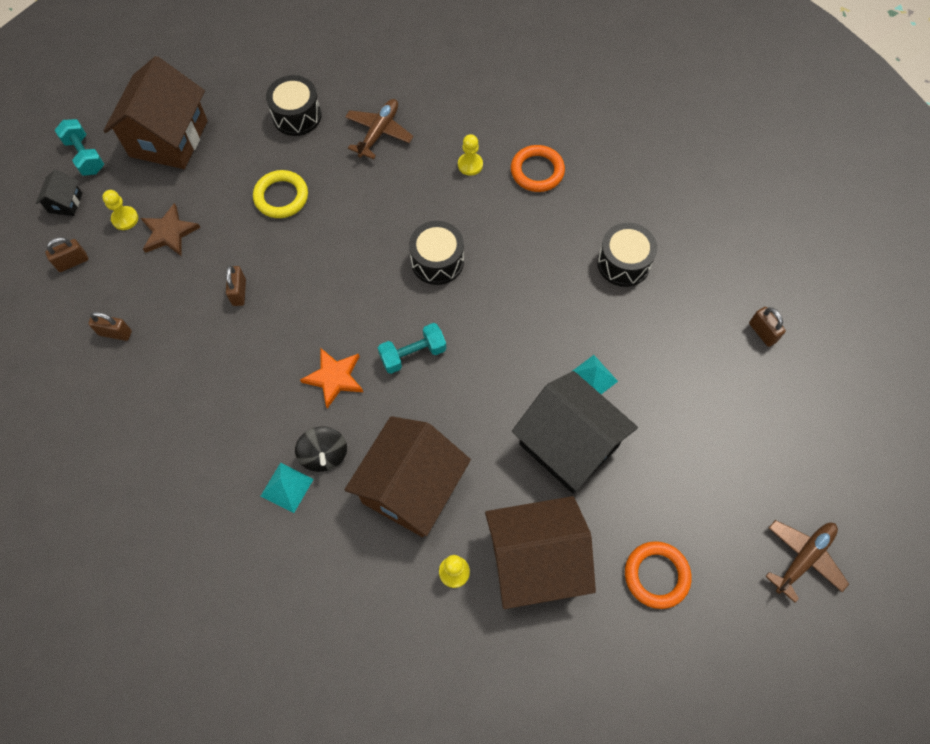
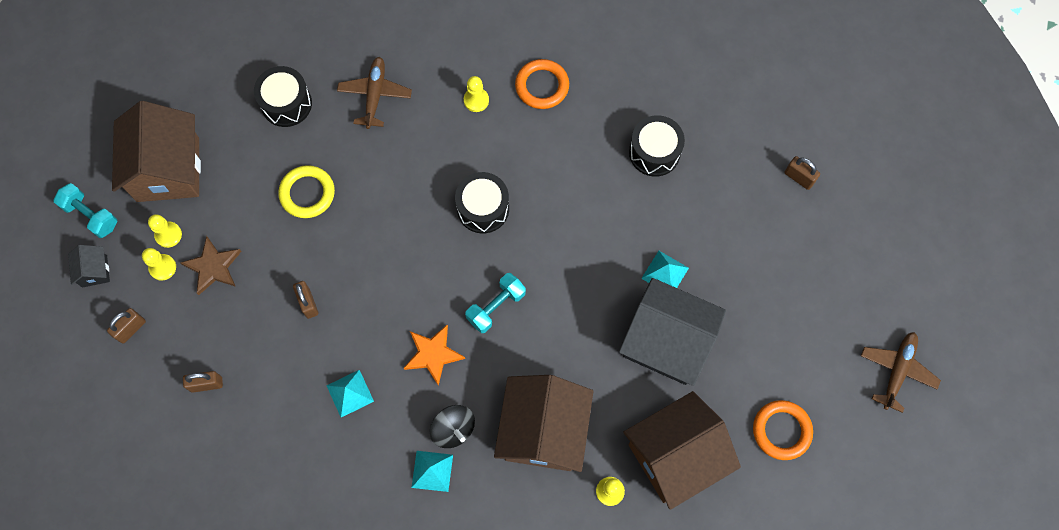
camera: 20 degrees left, 5 degrees up
none -> yellow pawn [148,214,182,248]
none -> turquoise pyramid [326,370,374,417]

